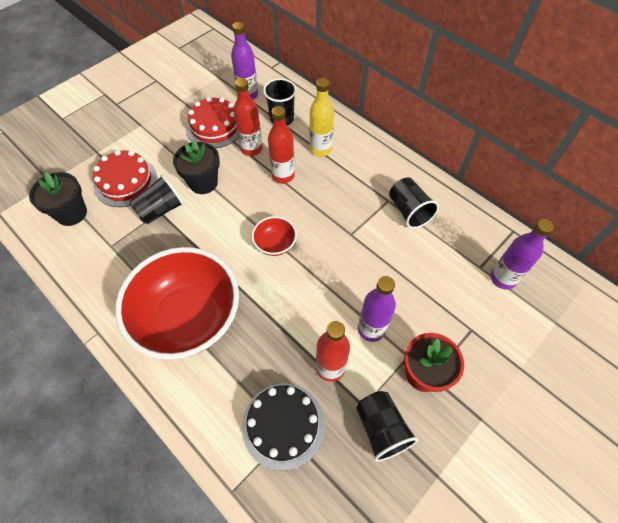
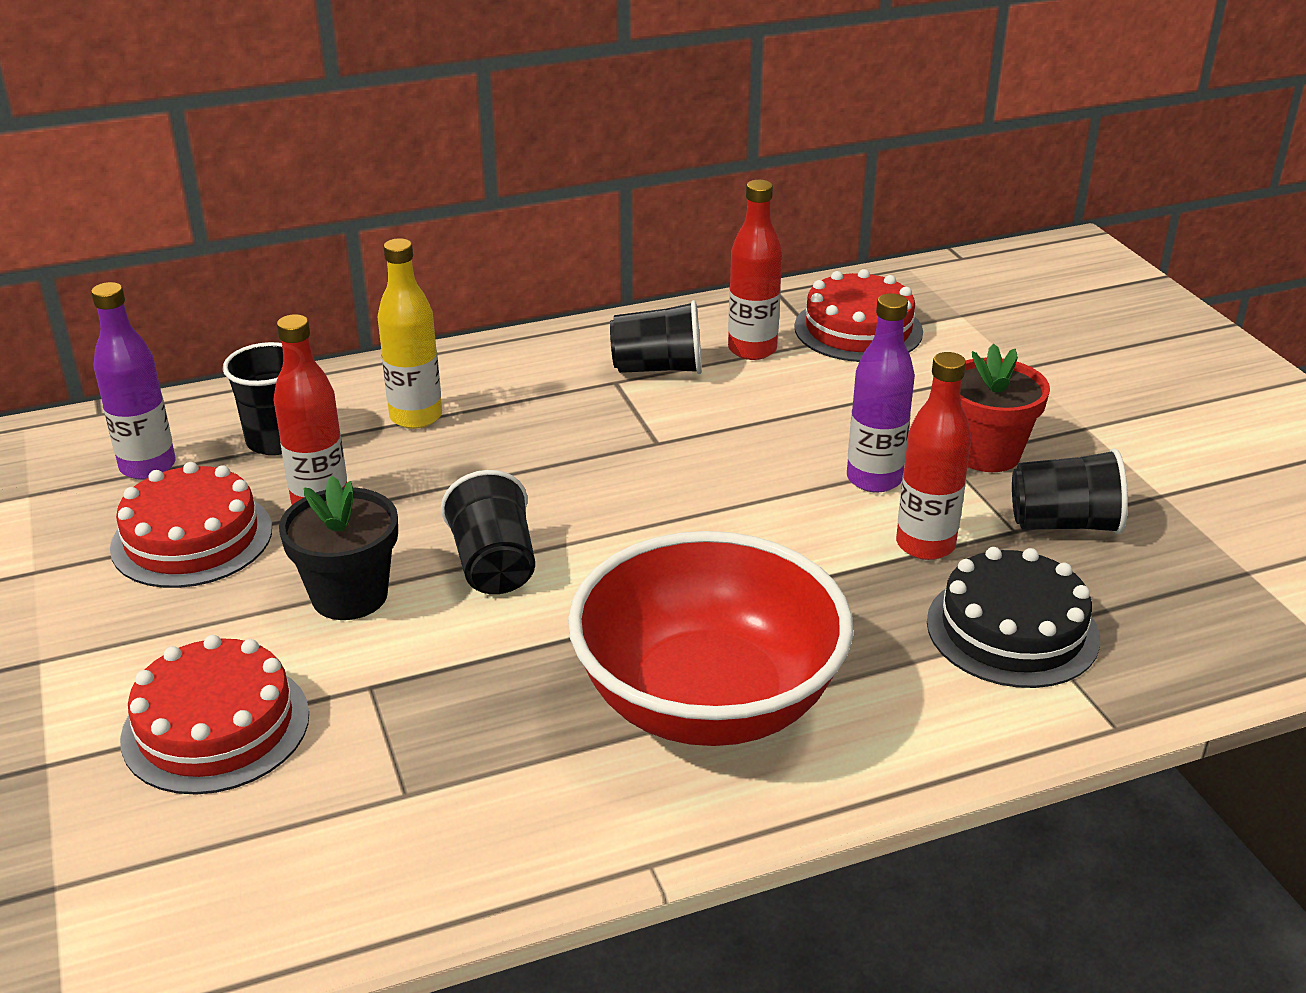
camera: 65 degrees left, 25 degrees down
black flower pot [29,172,87,226] -> none
black cup [129,175,184,225] -> black cup moved to [441,470,535,594]
red bowl [252,216,297,256] -> none
red bottle [268,106,295,184] -> red bottle moved to [728,180,782,360]
purple bottle [490,219,554,290] -> red cake [794,269,923,362]

